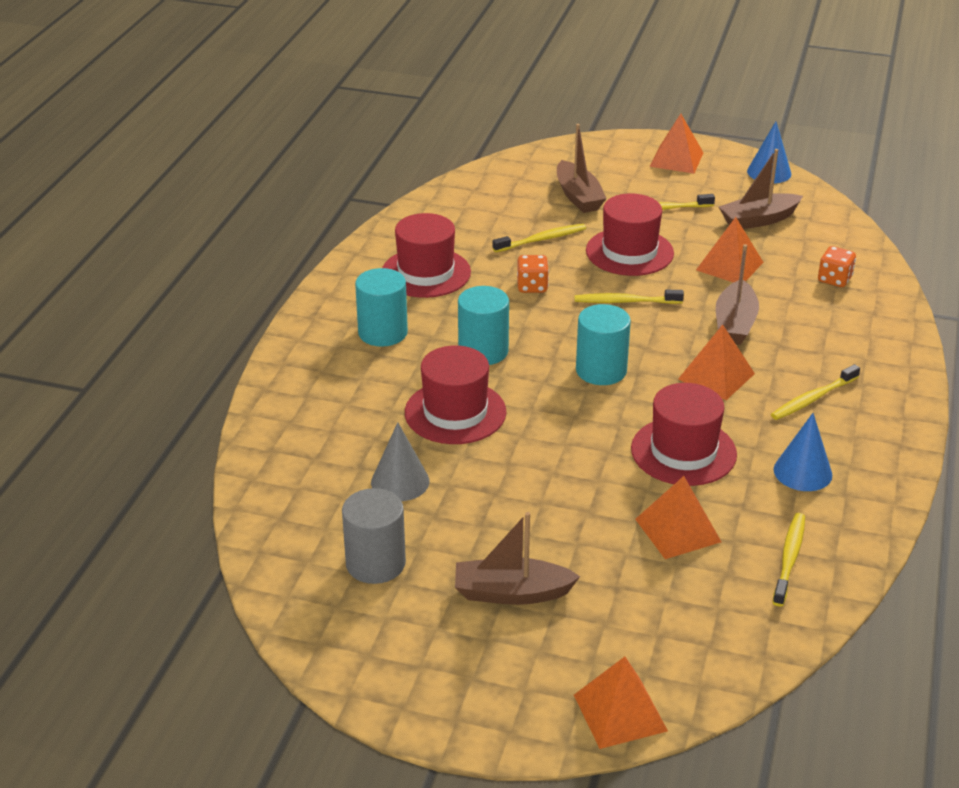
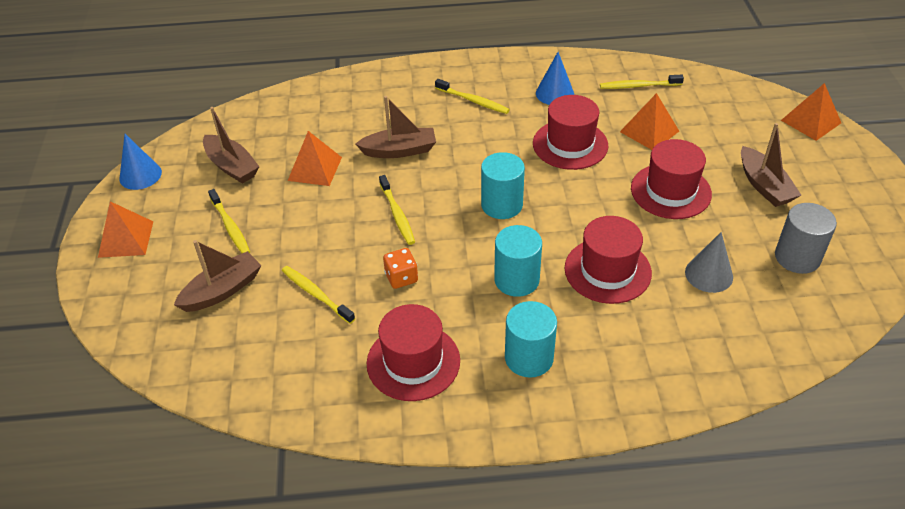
camera: 110 degrees left, 10 degrees up
red hat [586,193,674,276] -> red hat moved to [631,139,712,219]
orange pyramid [678,325,755,400] -> none
orange dice [818,246,856,287] -> none

